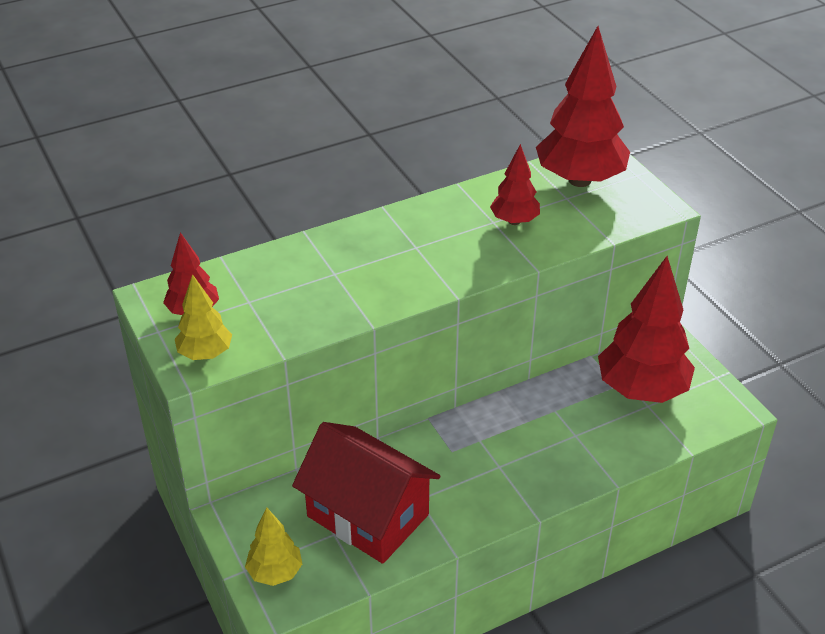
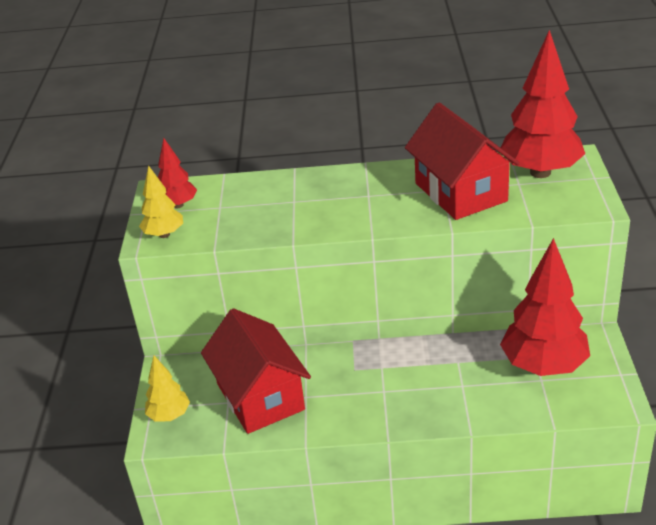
camera: 30 degrees right, 5 degrees down
red tree [490,144,540,225] -> red house [405,103,520,220]

